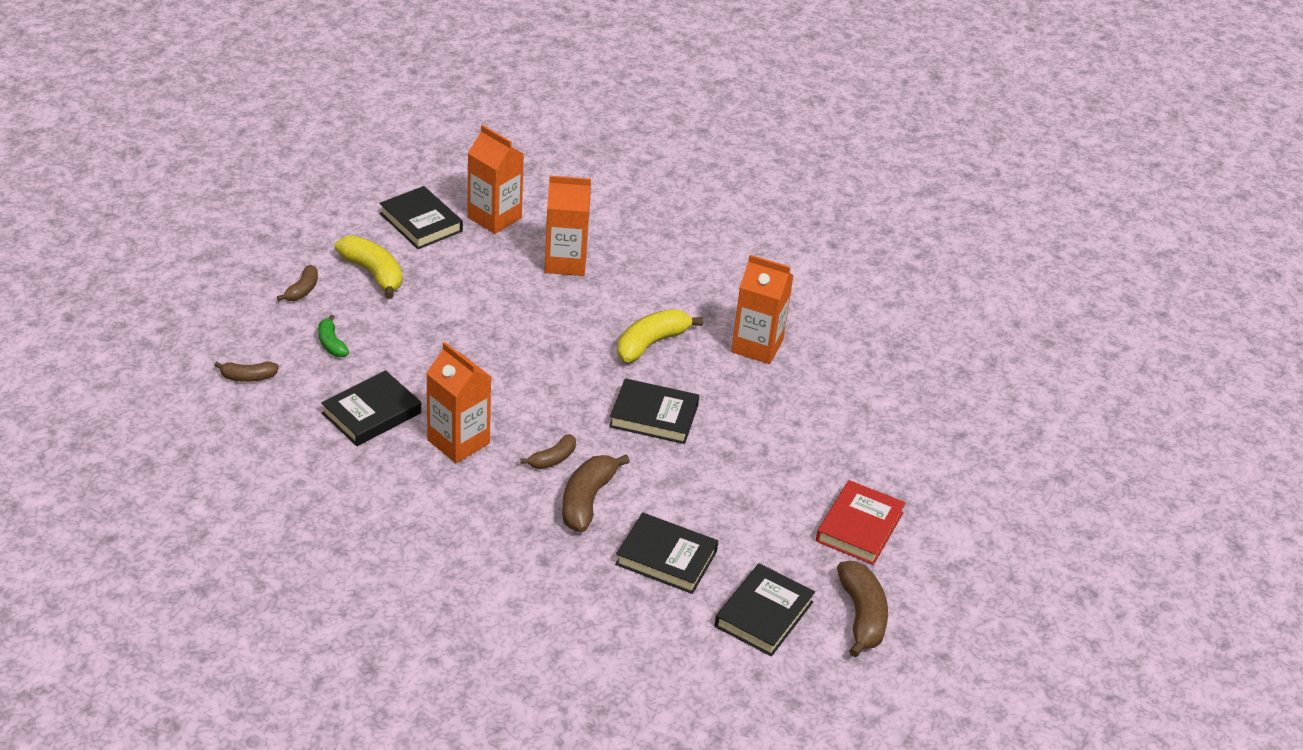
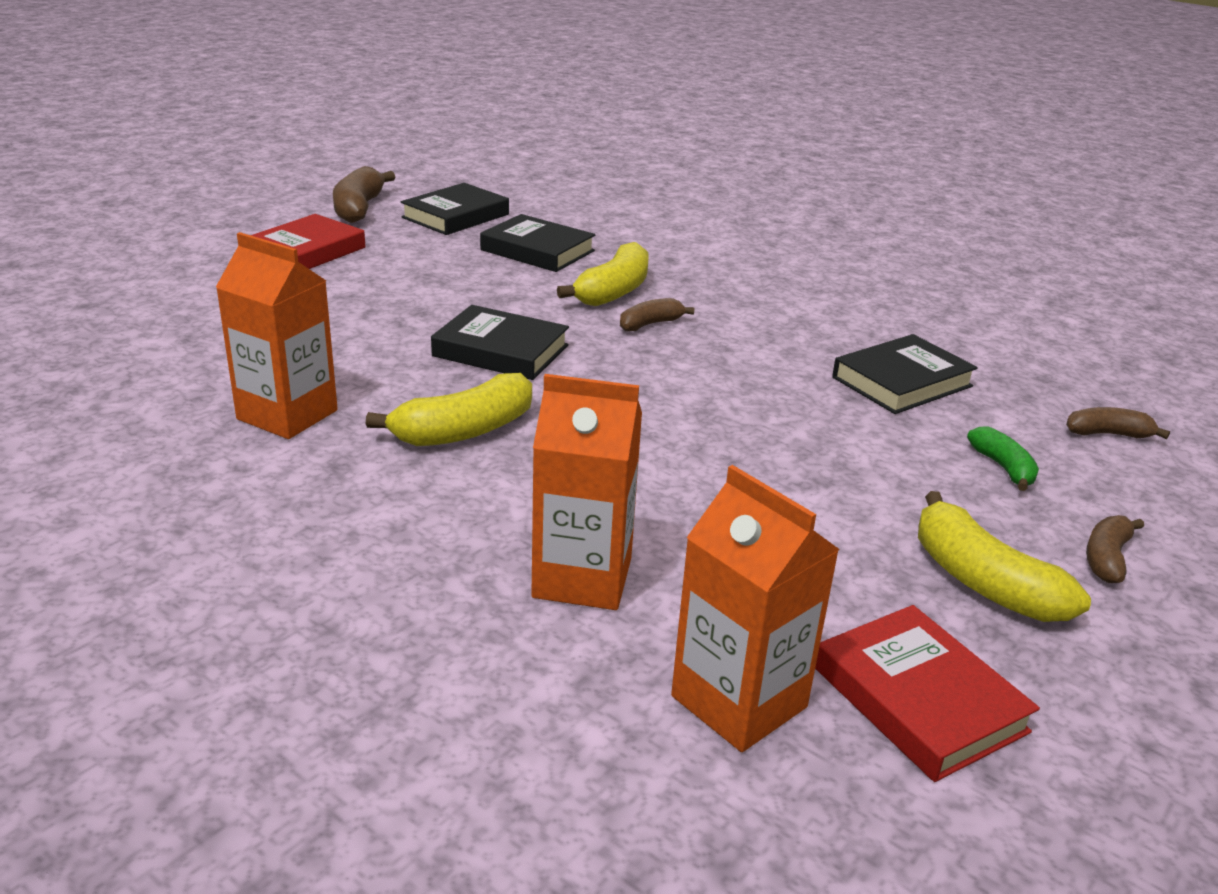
camera: 170 degrees left, 10 degrees down
black book [379,186,463,249] -> red book [815,605,1040,782]
orange carton [426,342,491,463] -> none
brown banana [562,454,630,532] -> yellow banana [557,242,649,306]

